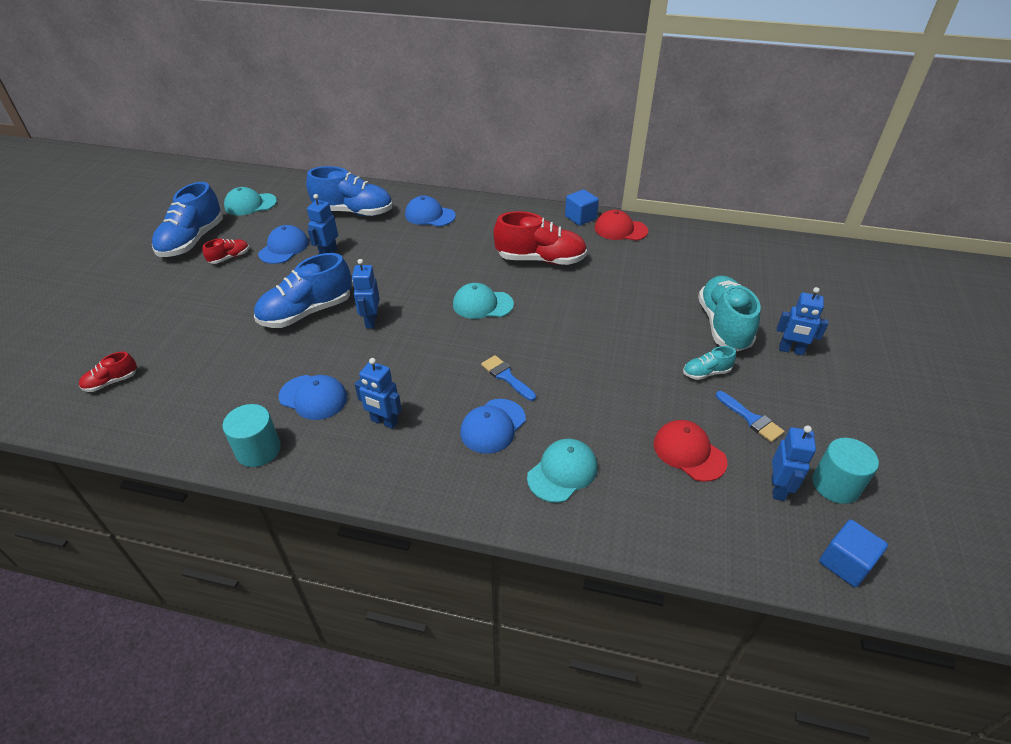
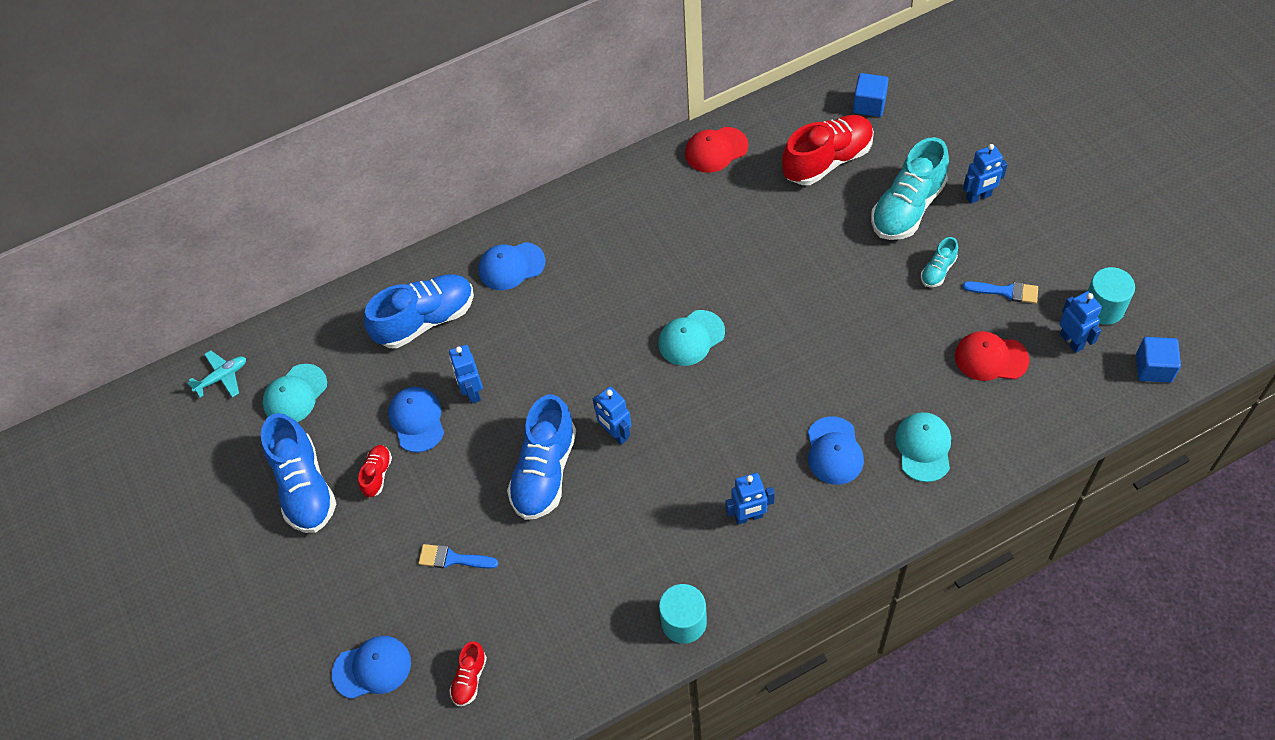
camera: 35 degrees left, 15 degrees up
blue cap [279,375,347,420] -> blue cap moved to [332,636,411,699]
blue brush [481,355,536,401] -> blue brush moved to [418,544,498,569]
red shoe [494,211,587,265] -> red shoe moved to [782,115,874,185]
blue cube [565,189,599,226] -> blue cube moved to [853,73,889,117]
turquoise shoe [698,276,761,351] -> turquoise shoe turned 105 degrees counterclockwise [871,137,949,240]
none -> turquoise plane [187,350,246,398]

